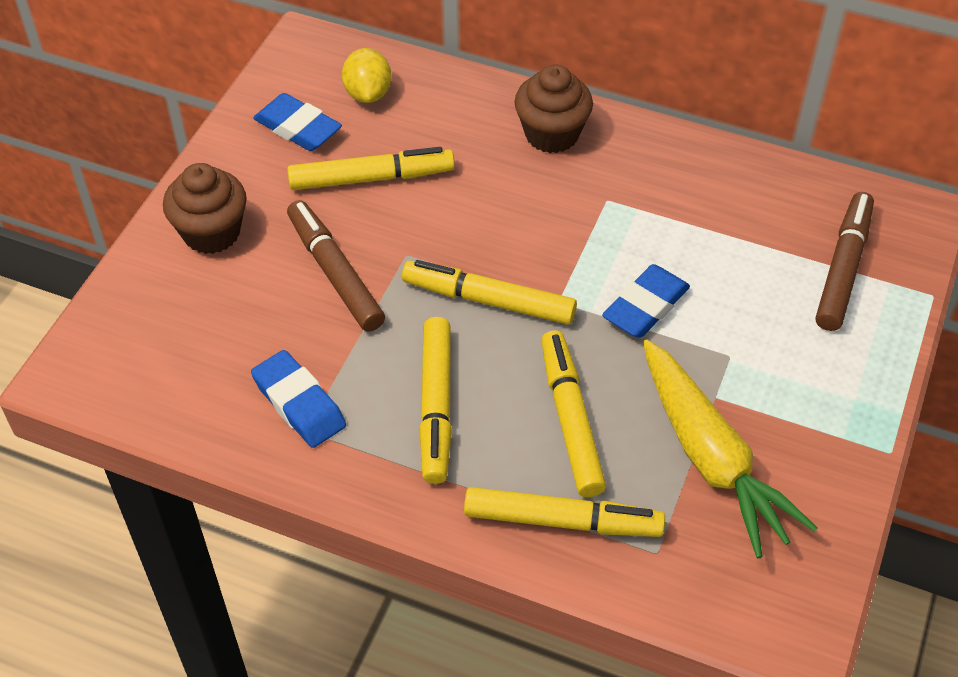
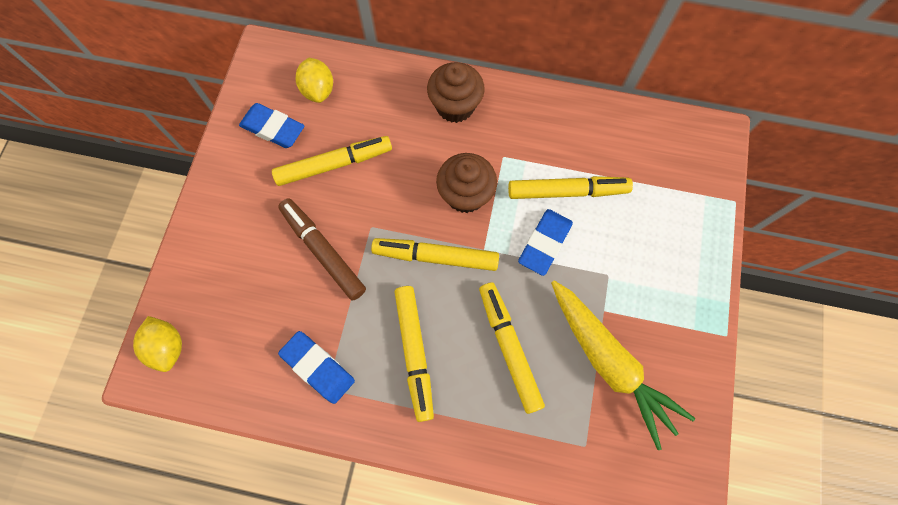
camera: 10 degrees left, 20 degrees up
brown cupcake [163,163,247,254] -> brown cupcake moved to [436,153,497,213]
yellow marker [464,487,665,537] -> yellow marker moved to [508,176,633,199]
brown marker [816,192,874,331] -> none
none -> yellow lemon [133,316,182,372]

